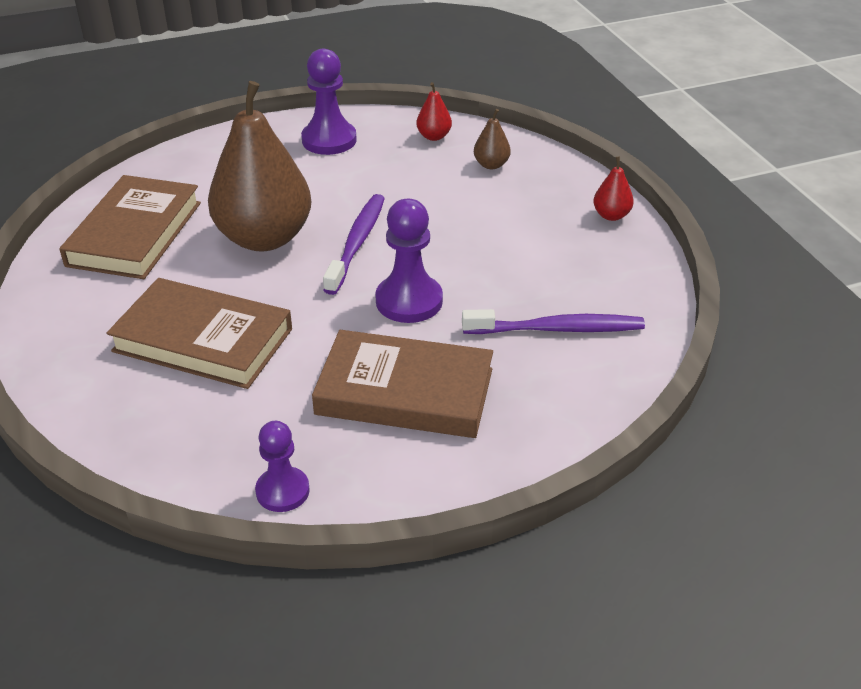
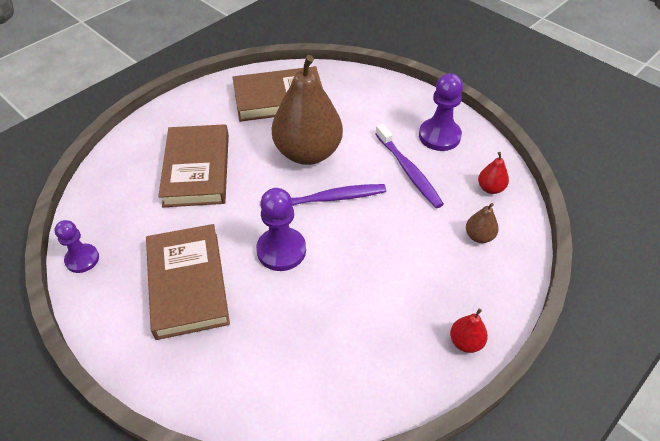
camera: 65 degrees right, 10 degrees up
purple toothbrush [462,309,645,334] -> purple toothbrush moved to [375,123,444,208]

